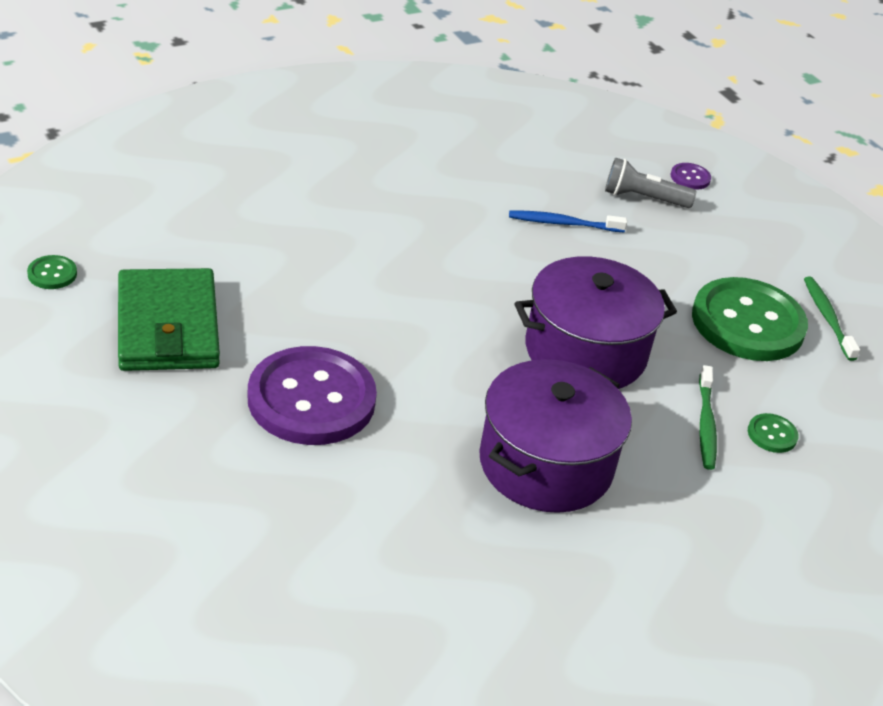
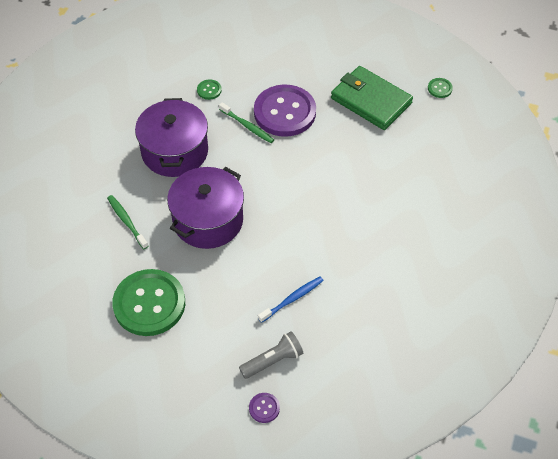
camera: 145 degrees right, 15 degrees up
green button [748,413,799,453] -> green button moved to [197,79,222,100]
green toothbrush [804,277,860,361] -> green toothbrush moved to [219,102,274,143]

